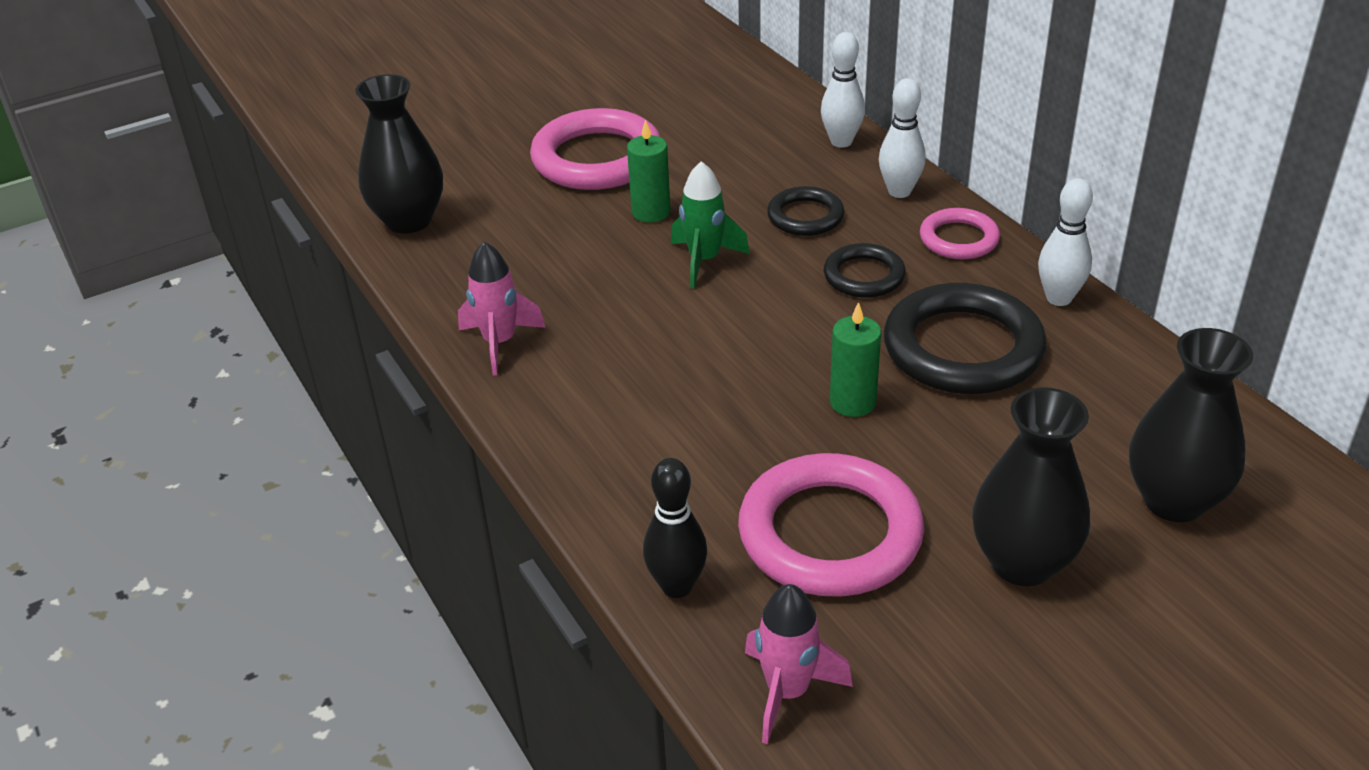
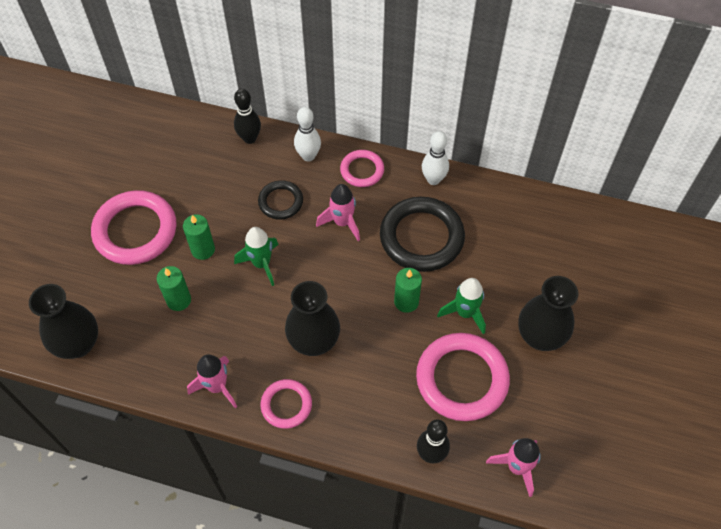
camera: 45 degrees left, 20 degrees up
white bowling pin [821,32,865,148] -> black bowling pin [234,89,261,144]
black ring [824,243,906,298] -> pink rocket [316,184,360,241]
black vase [1129,328,1253,522] -> black vase moved to [285,281,340,356]
none -> green candle [157,266,191,311]
none -> pink ring [261,379,312,429]
none -> green rocket [437,278,486,334]

